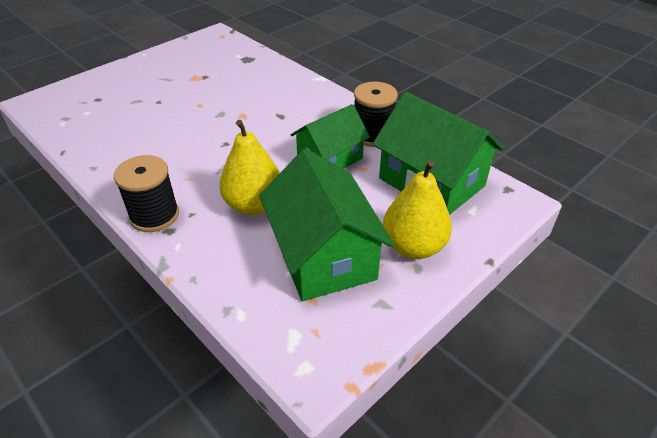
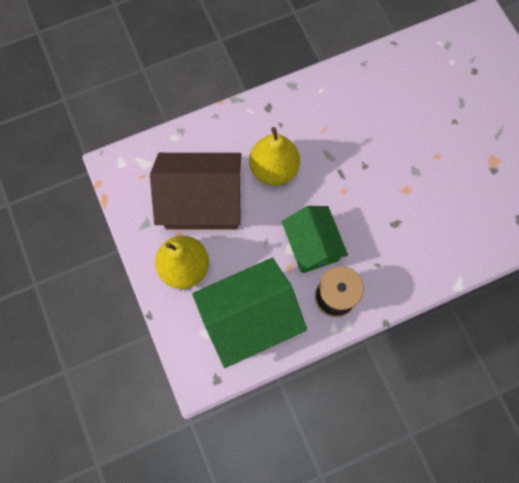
camera: 110 degrees right, 30 degrees up
black spool [114,155,179,232] -> none
green house [259,149,394,301] -> brown house [150,153,241,230]

